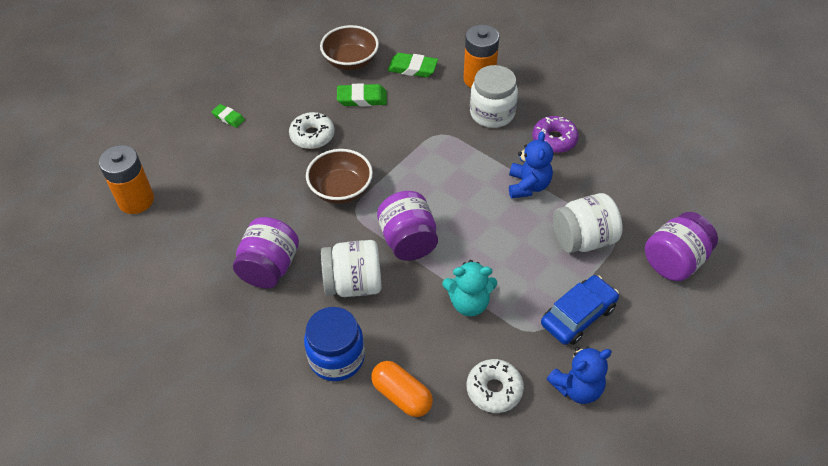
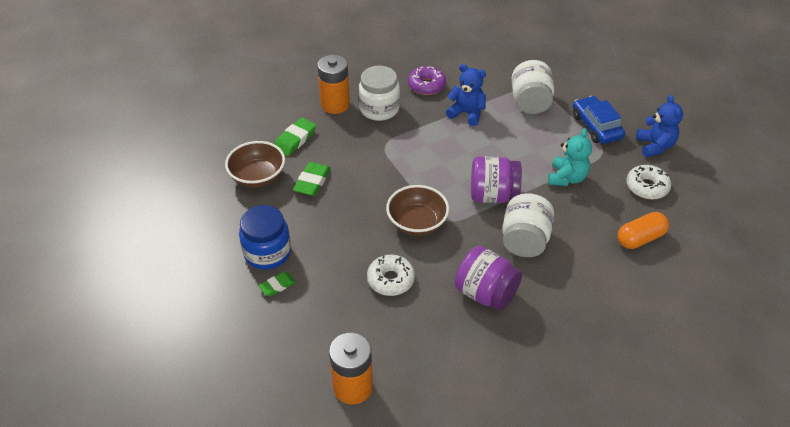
camera: 70 degrees left, 5 degrees down
white donut [289,112,335,149] -> white donut moved to [367,255,415,296]
blue jar [304,307,365,381] -> blue jar moved to [239,205,291,270]
purple jar [645,212,718,281] -> none

